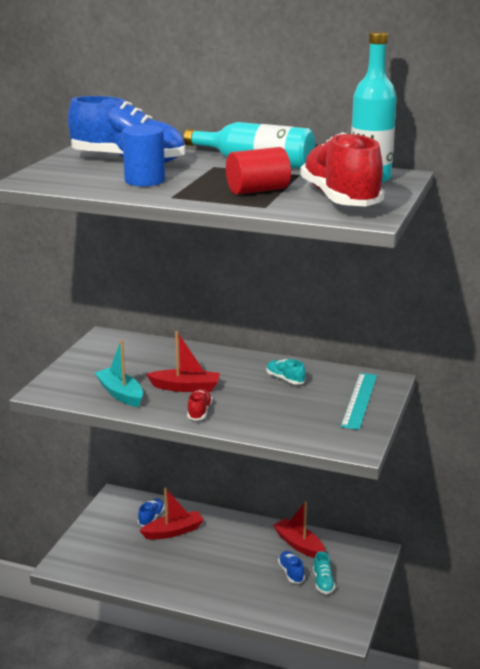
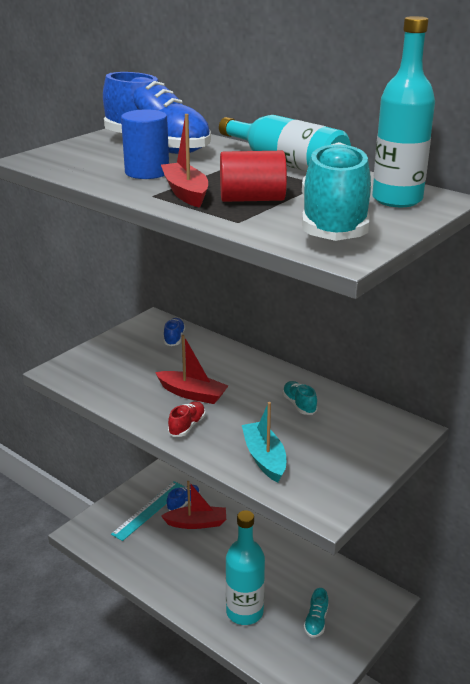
camera: 20 degrees right, 5 degrees up
turquoise boat [94,340,143,407] -> turquoise boat moved to [242,402,286,483]
red boat [273,502,325,558] -> red boat moved to [161,114,208,208]
blue shoe [278,551,305,584] -> blue shoe moved to [164,318,185,346]
red shoe [300,132,384,206] -> turquoise shoe [302,142,371,241]
turquoise ruler [341,373,377,430] -> turquoise ruler moved to [111,481,185,541]
none -> turquoise bottle [226,510,265,625]

